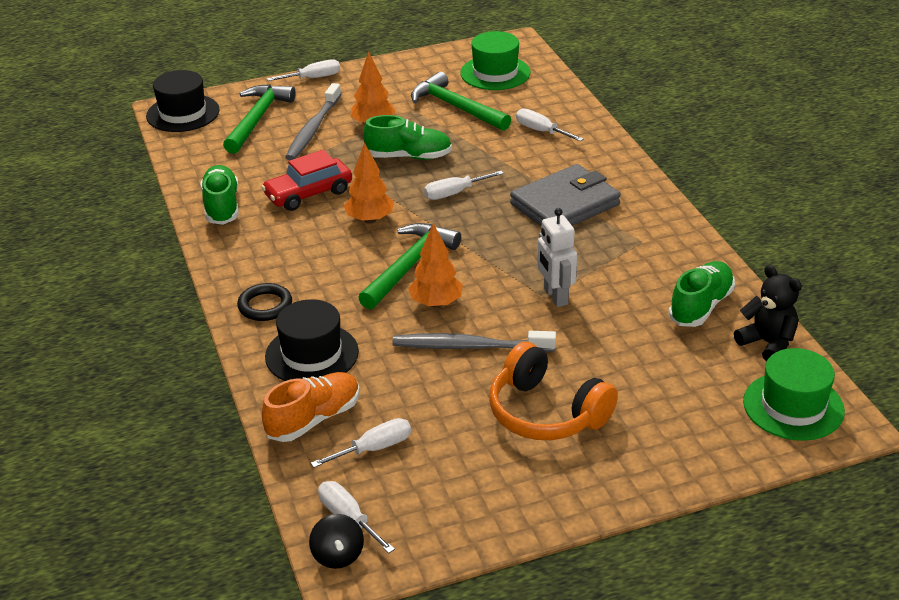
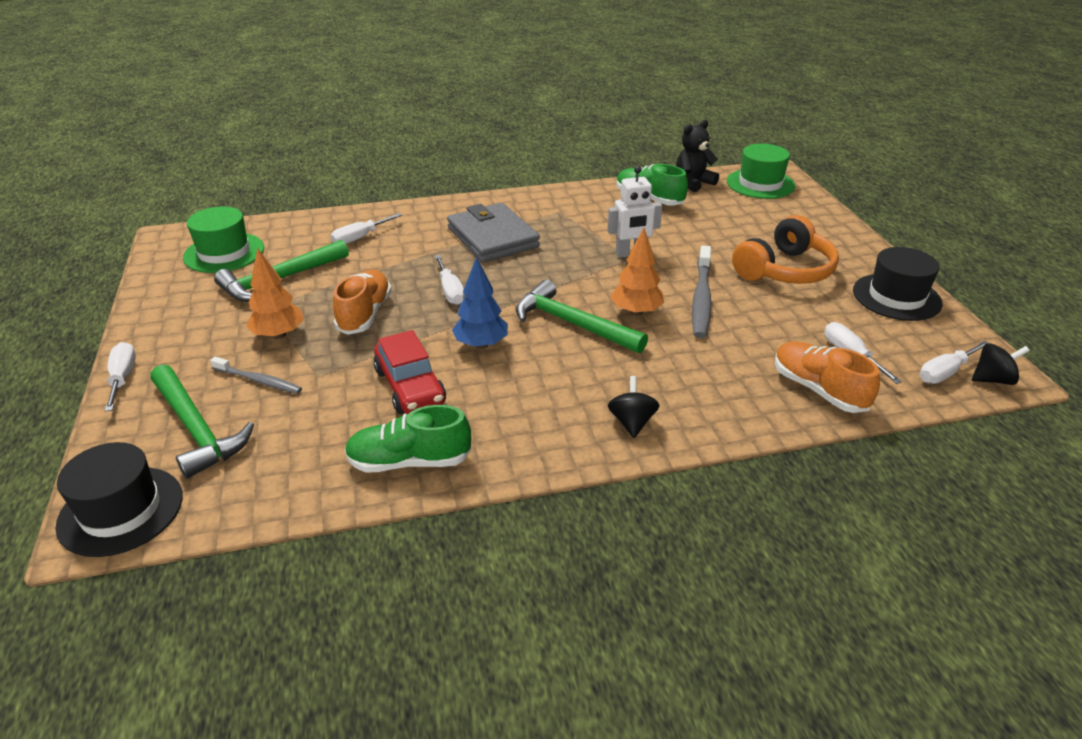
camera: 85 degrees left, 0 degrees up
green hammer [223,84,296,154] -> green hammer turned 150 degrees counterclockwise [150,364,254,479]
black ring [237,283,292,321] -> black spinning top [608,376,660,438]
black hat [265,299,359,381] -> black hat moved to [853,247,943,321]
grey toothbrush [285,83,341,160] -> grey toothbrush [210,357,302,394], size x0.62
orange tree [344,142,394,223] -> blue tree [452,257,508,349]
green shoe [363,115,452,160] -> orange shoe [333,270,392,335]

